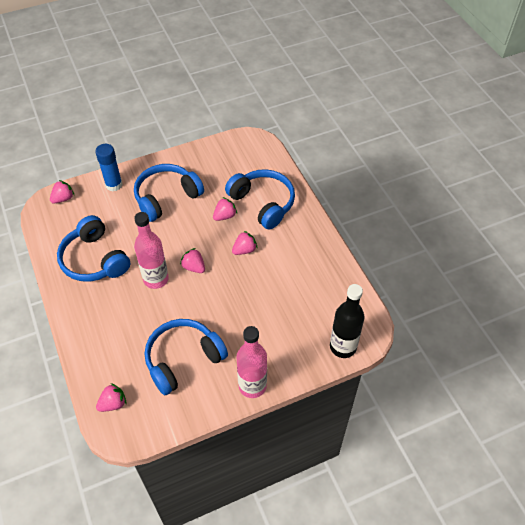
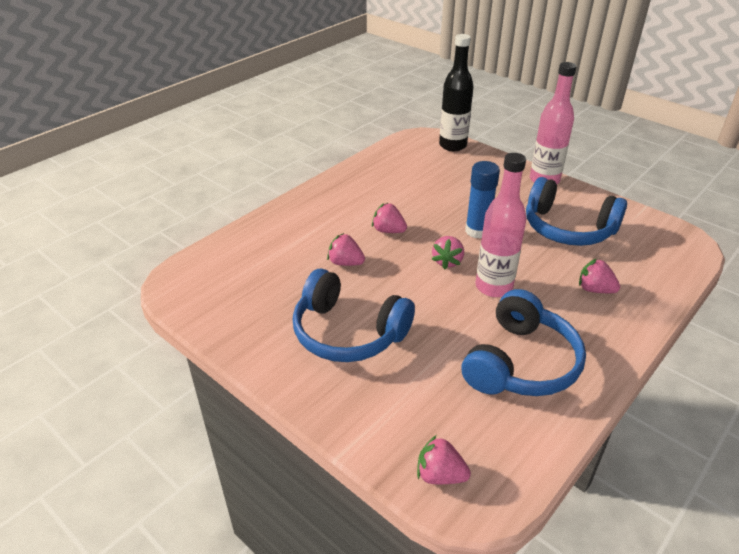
camera: 115 degrees left, 15 degrees down
blue glue stick [95,144,123,191] -> blue glue stick moved to [465,161,500,239]
pink strawberry [96,383,127,412] -> pink strawberry moved to [579,258,620,293]
blue headphones [225,169,295,230] -> none

